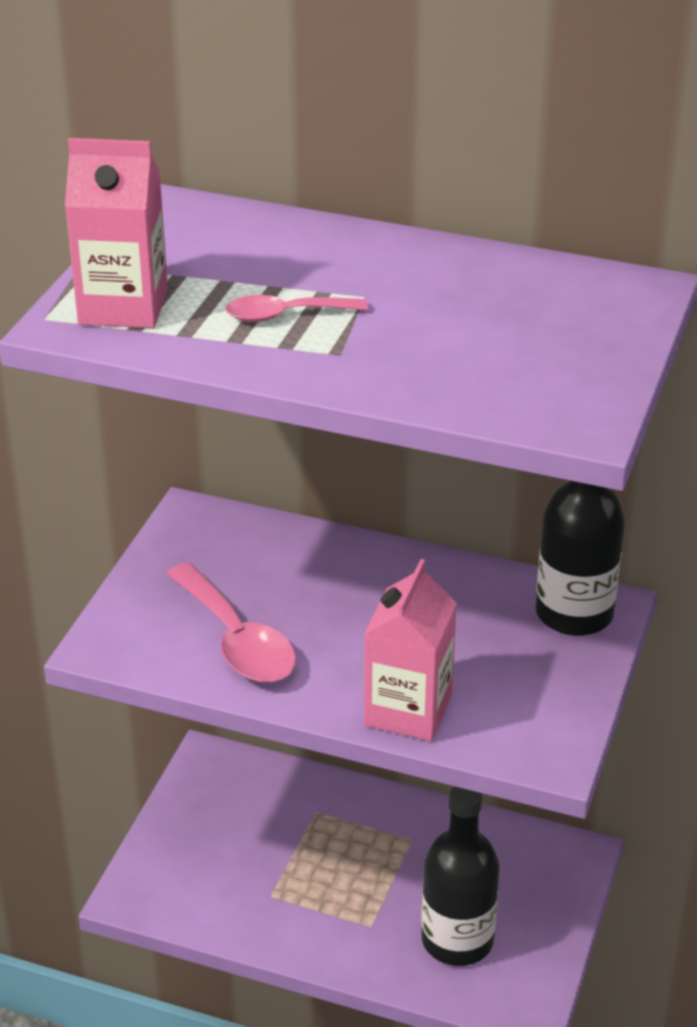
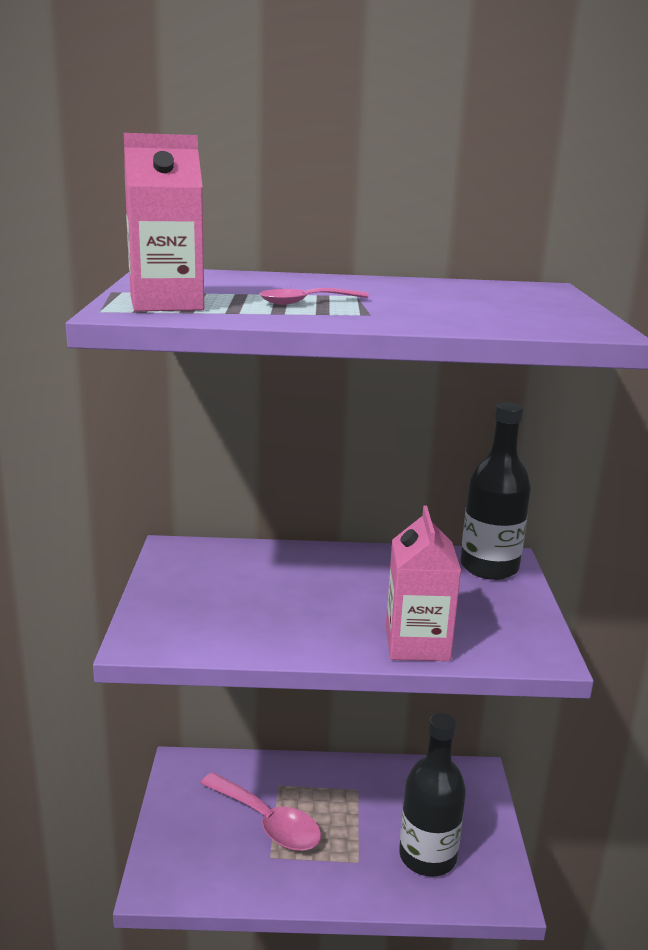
camera: 20 degrees left, 15 degrees down
pink spoon [166,562,296,683] -> pink spoon moved to [200,772,321,851]

